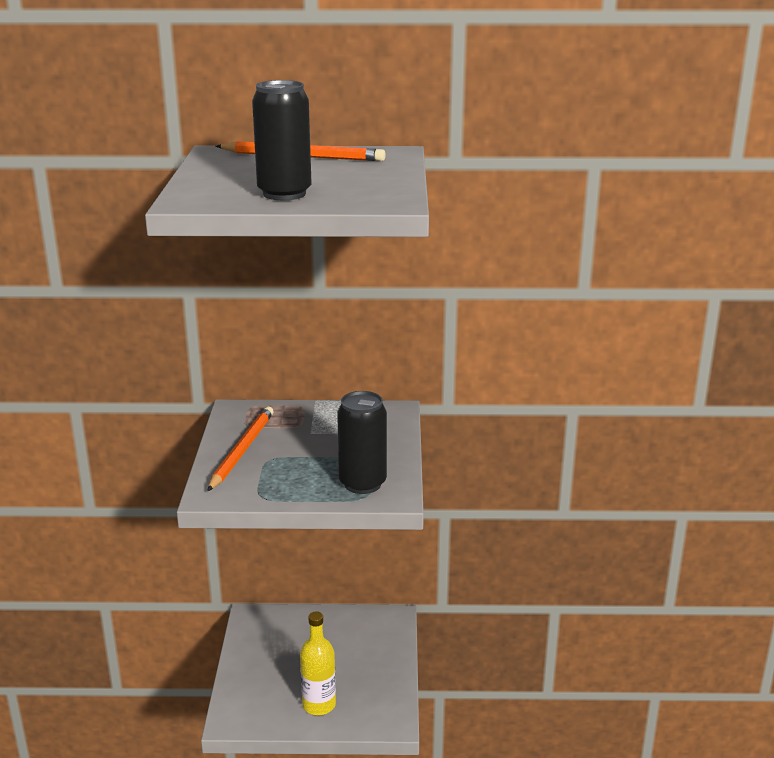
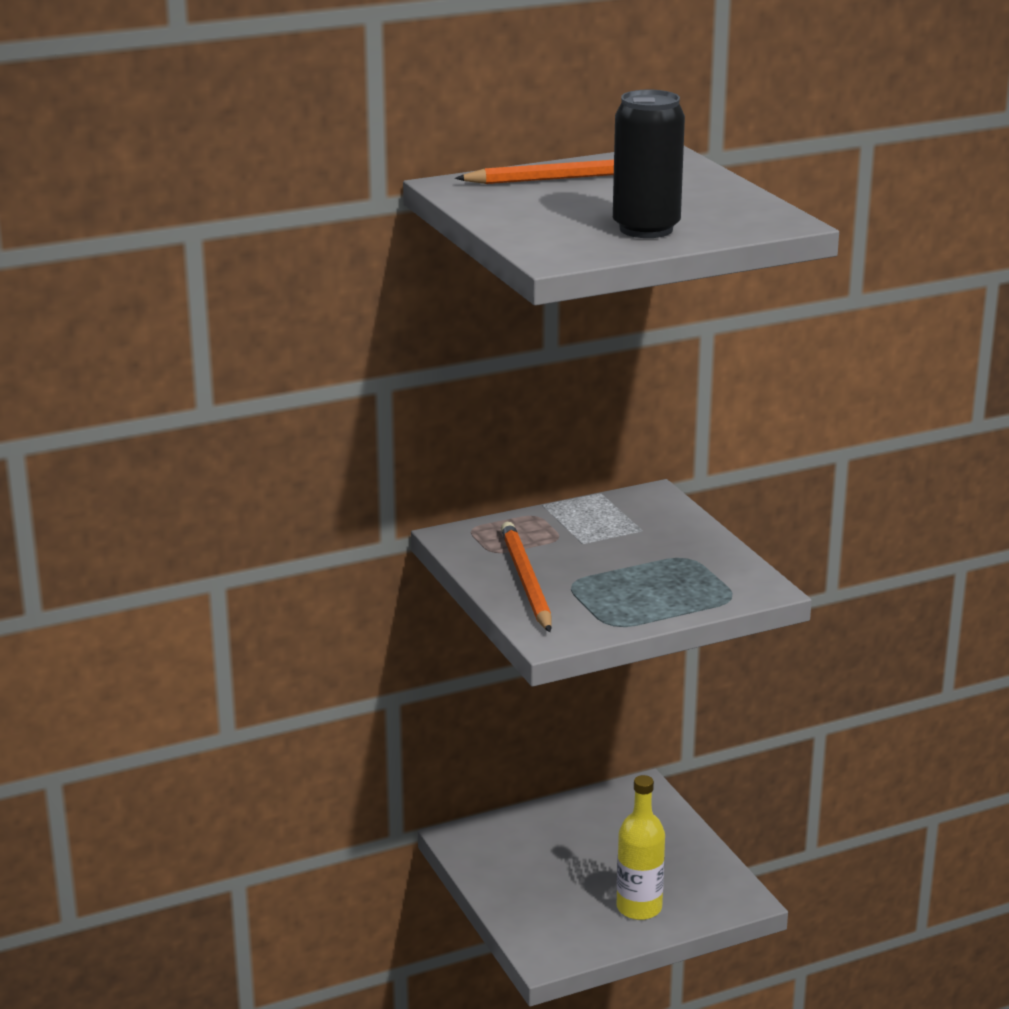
camera: 25 degrees left, 0 degrees up
black can [337,391,387,494] -> none

